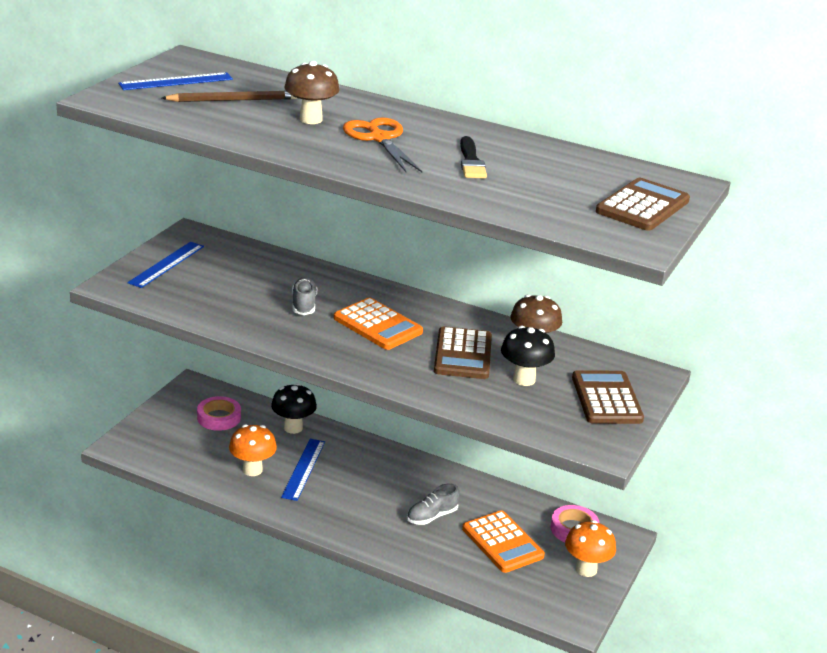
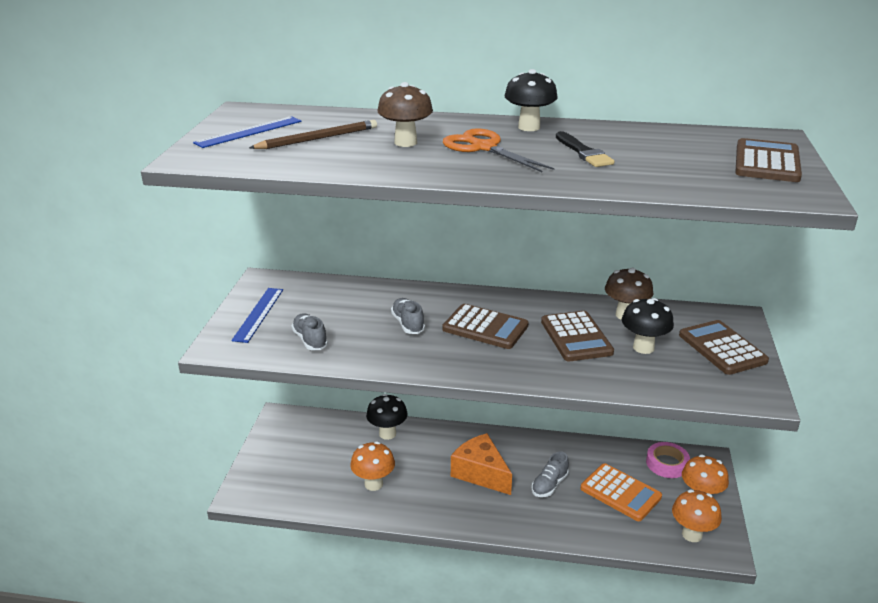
camera: 15 degrees left, 0 degrees up
pink tape [197,396,241,431] -> none
blue ruler [281,439,325,501] -> none
orange calculator [334,298,423,350] -> brown calculator [442,304,528,349]
none -> grey shoe [291,313,328,350]
none -> orange cheese [451,433,512,495]
none -> black mushroom [505,69,558,131]
none -> orange mushroom [672,489,722,542]

